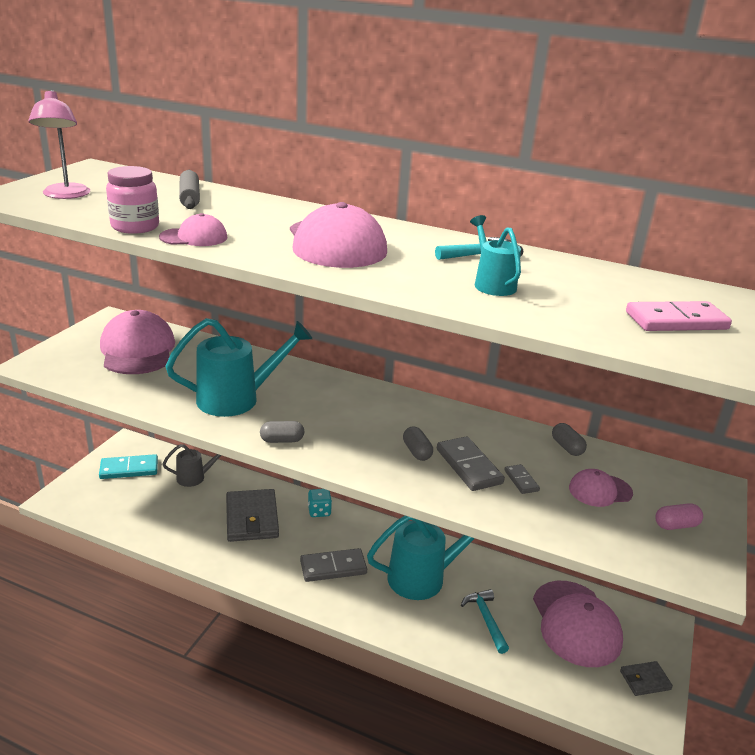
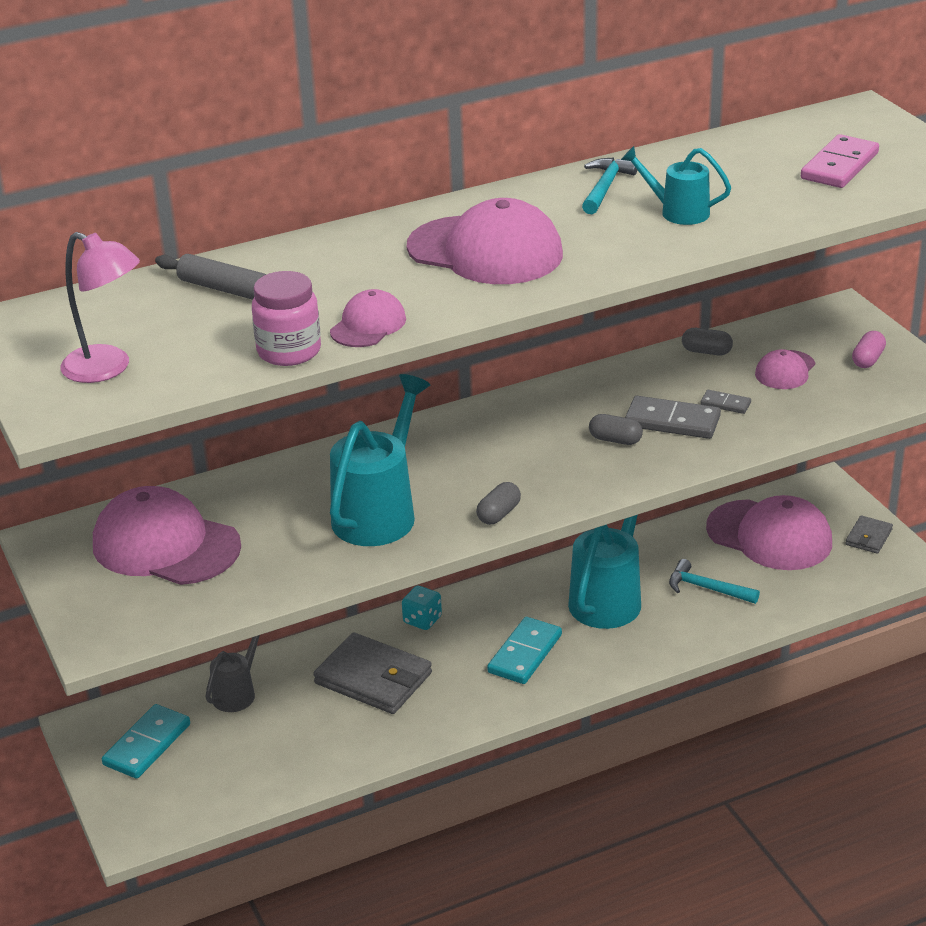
camera: 45 degrees left, 5 degrees up
grey domino [300,548,367,582] -> turquoise domino [487,617,562,684]

